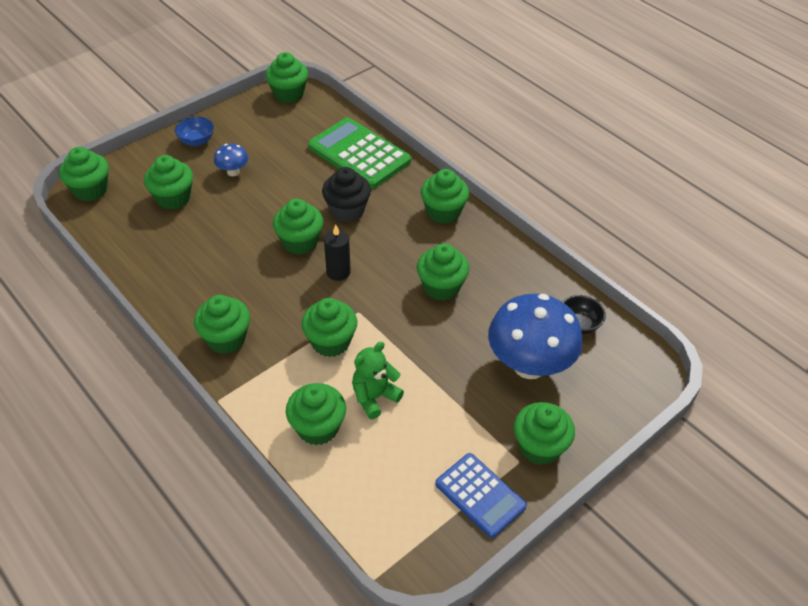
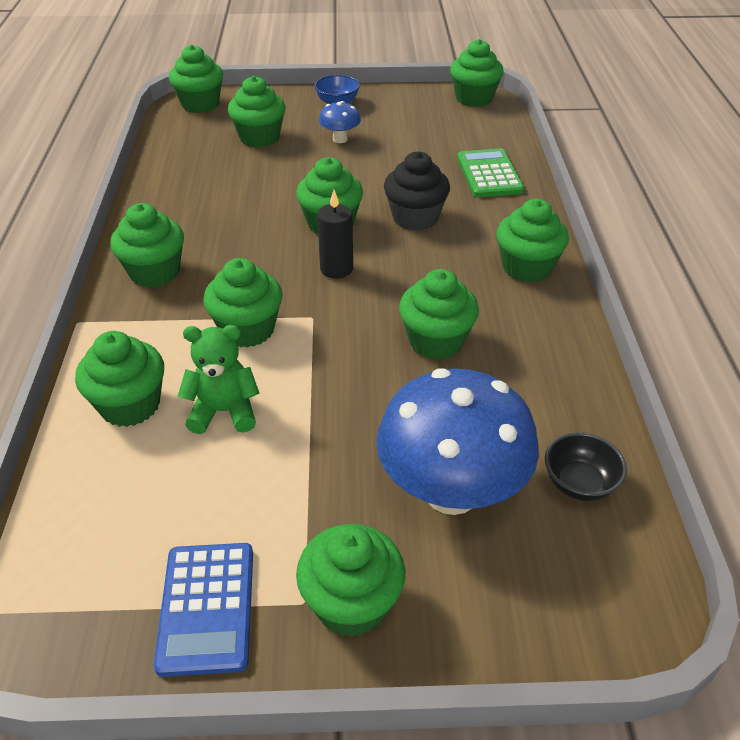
camera: 40 degrees right, 5 degrees down
green calculator [308,117,411,189] -> green calculator [457,148,524,197], size x0.64

